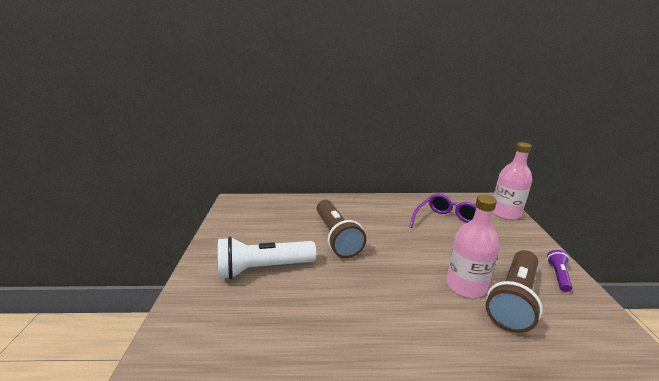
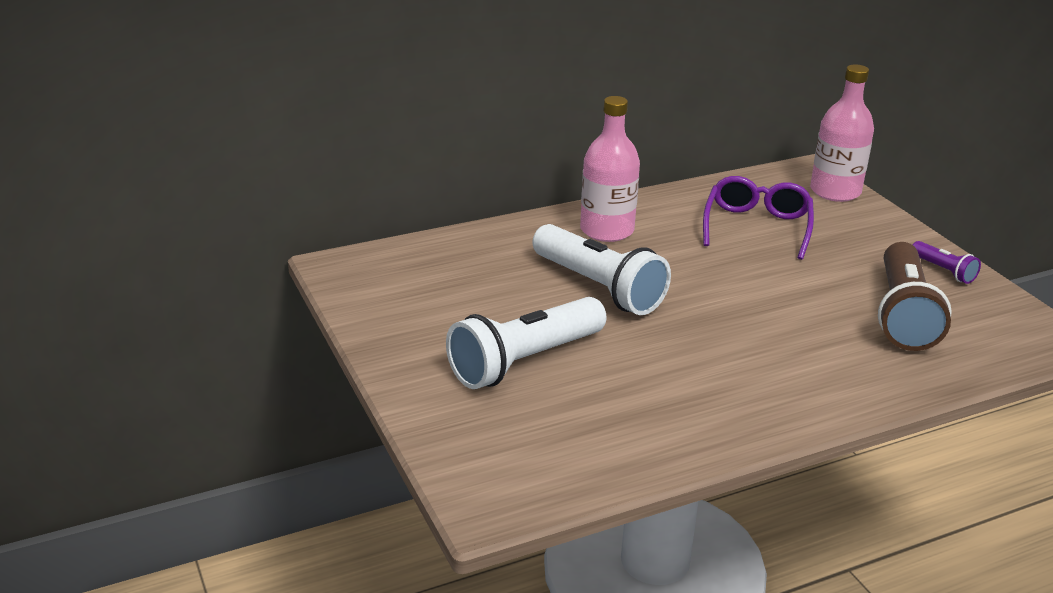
camera: 25 degrees left, 5 degrees up
brown flashlight [317,200,367,258] -> white flashlight [533,224,671,315]
pink bottle [446,195,500,298] -> pink bottle moved to [580,96,640,242]
purple flashlight [547,250,572,292] -> purple flashlight turned 150 degrees clockwise [913,241,981,284]

